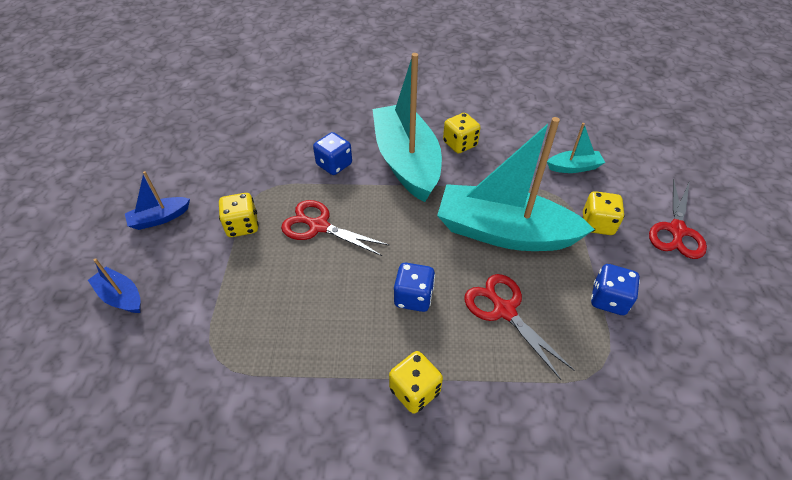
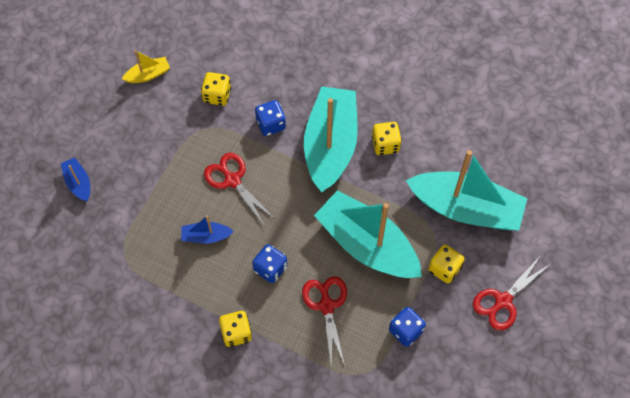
camera: 25 degrees right, 15 degrees up
blue boat [125,171,190,230] -> blue boat moved to [181,215,234,244]
yellow dice [219,193,259,237] -> yellow dice moved to [201,72,231,106]
turquoise boat [547,123,605,173] -> turquoise boat [406,150,527,230], size x2.31
none -> yellow boat [122,50,170,83]

